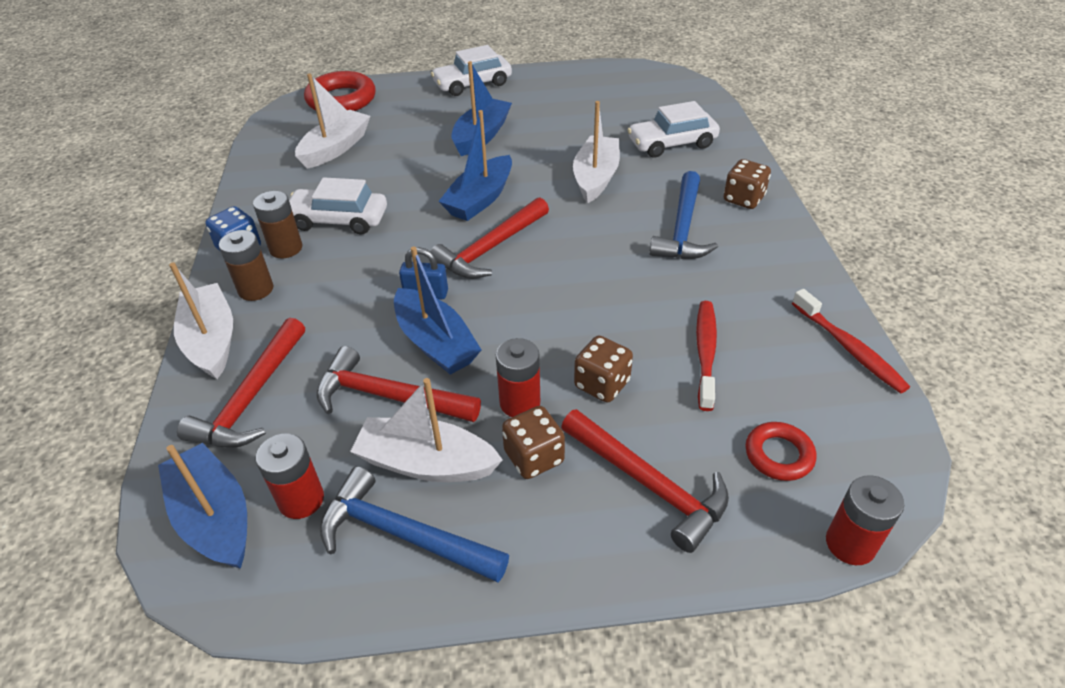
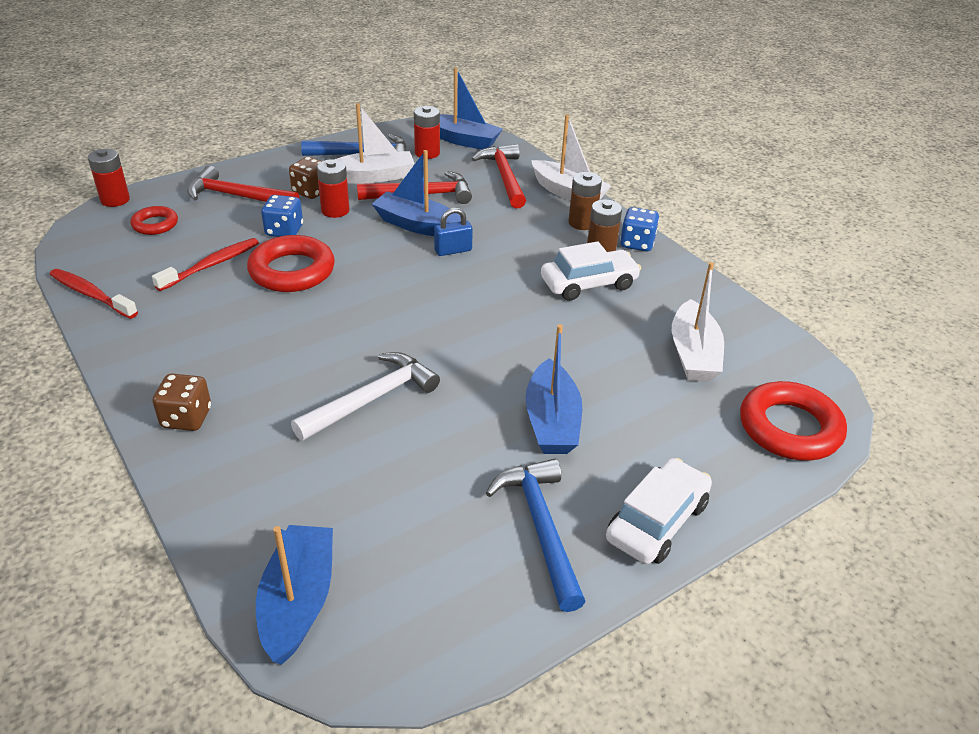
camera: 150 degrees right, 5 degrees down
red hammer [431,197,549,279] -> none
blue boat [438,110,512,221] -> blue boat moved to [256,525,333,665]
white boat [573,101,620,203] -> white hammer [291,352,440,441]
brown dice [574,336,633,402] -> blue dice [261,195,303,237]
white car [627,101,720,158] -> none
blue hammer [649,171,718,259] -> blue hammer moved to [486,459,586,612]
red toothbrush [696,301,717,411] -> red toothbrush turned 120 degrees counterclockwise [152,238,259,291]
none -> red ring [247,235,335,292]

